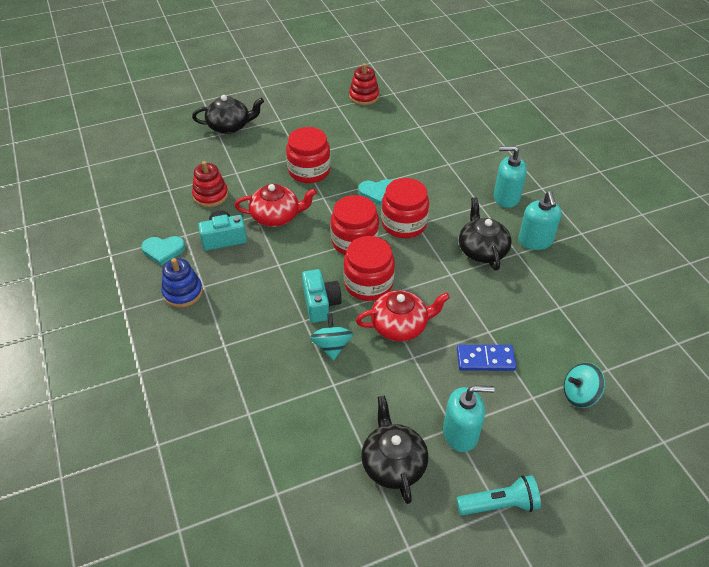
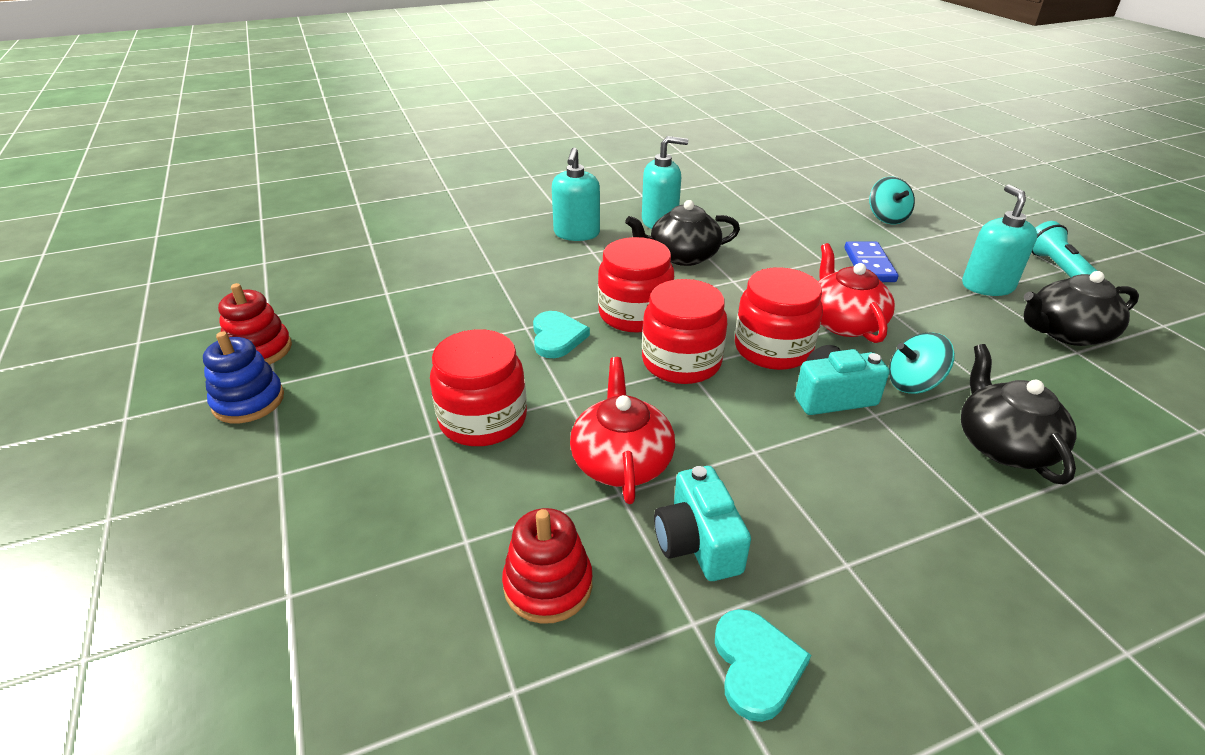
camera: 90 degrees left, 10 degrees down
blue stacking toy [161,258,203,308] -> blue stacking toy moved to [203,331,284,423]
black teapot [192,95,264,134] -> black teapot moved to [961,344,1076,484]

